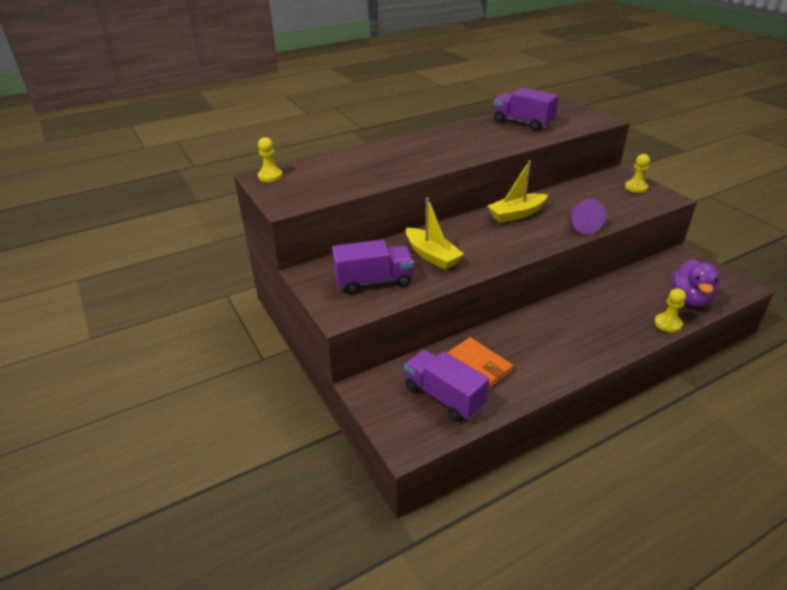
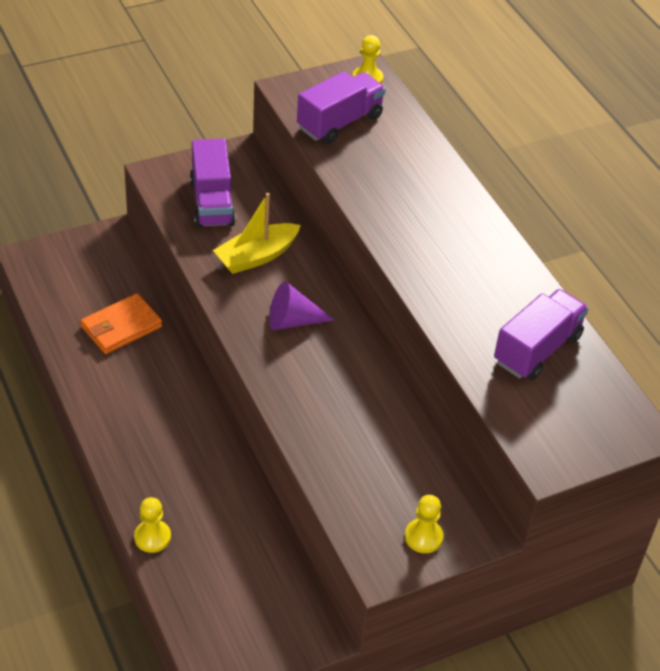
camera: 90 degrees right, 10 degrees up
purple truck [404,350,489,422] -> purple truck moved to [297,71,385,144]
yellow boat [487,161,548,223] -> none
purple cone [570,199,606,235] -> purple cone moved to [269,281,335,330]
purple duck [671,259,719,307] -> none

